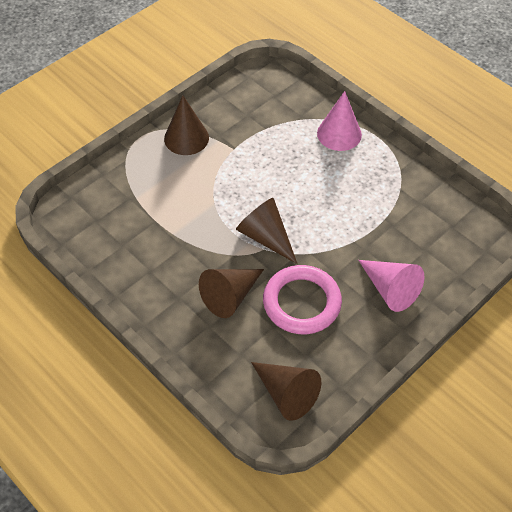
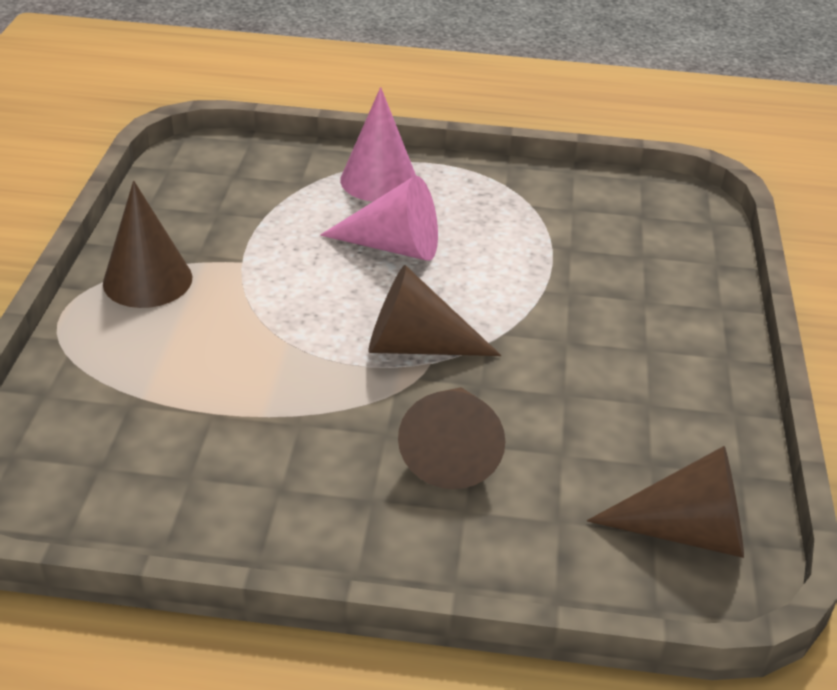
camera: 40 degrees left, 15 degrees down
pink ring [263,265,342,334] -> none
pink cone [358,260,425,312] -> pink cone moved to [320,176,438,261]

